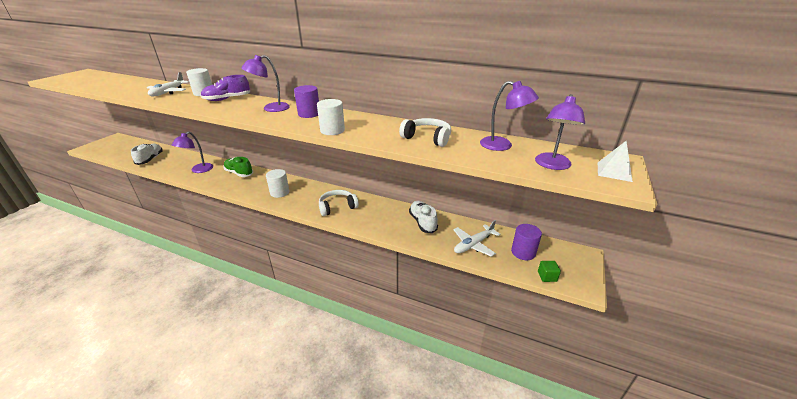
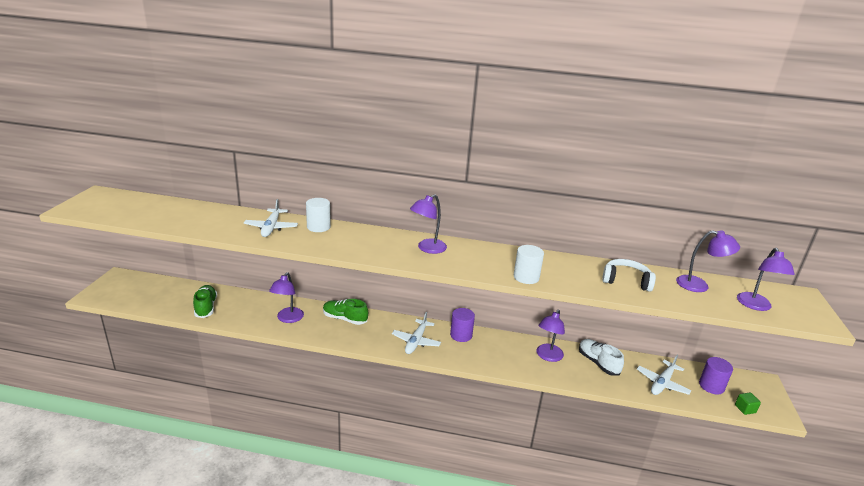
camera: 15 degrees left, 5 degrees down
white shoe [131,144,163,165] -> green shoe [193,285,217,318]
purple shoe [201,75,250,101] -> none
white cylinder [266,169,289,198] -> white plane [392,312,441,354]
purple cylinder [294,85,319,118] -> purple cylinder moved to [450,308,475,342]
white headphones [319,190,359,216] -> none
white pyramid [598,141,633,182] -> none
none -> purple lamp [536,309,565,362]

